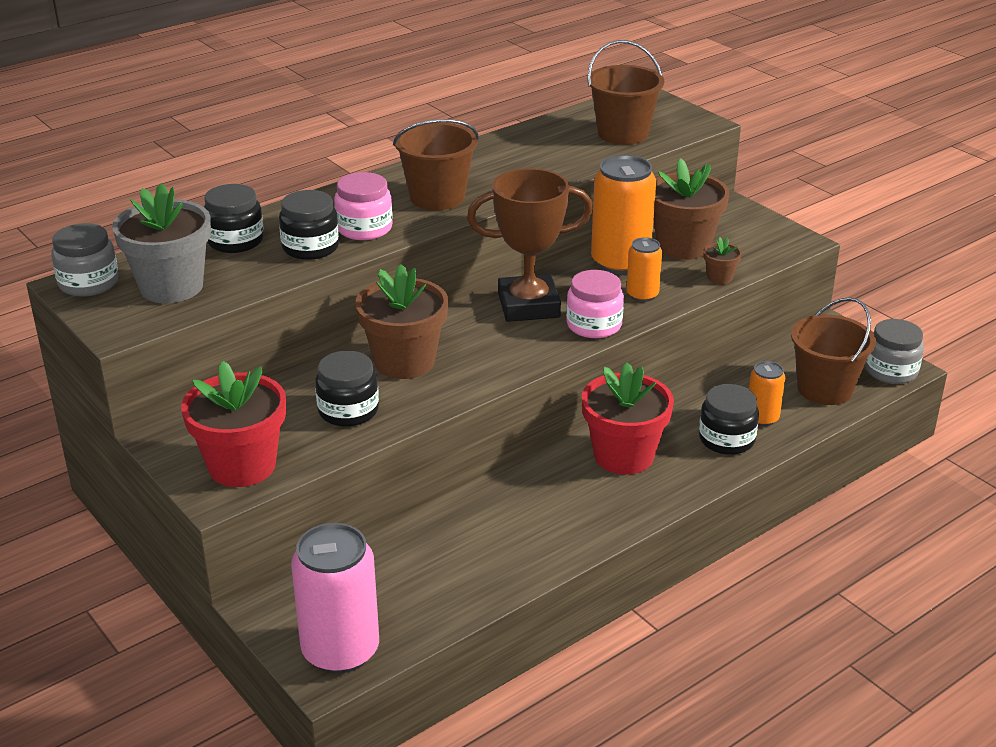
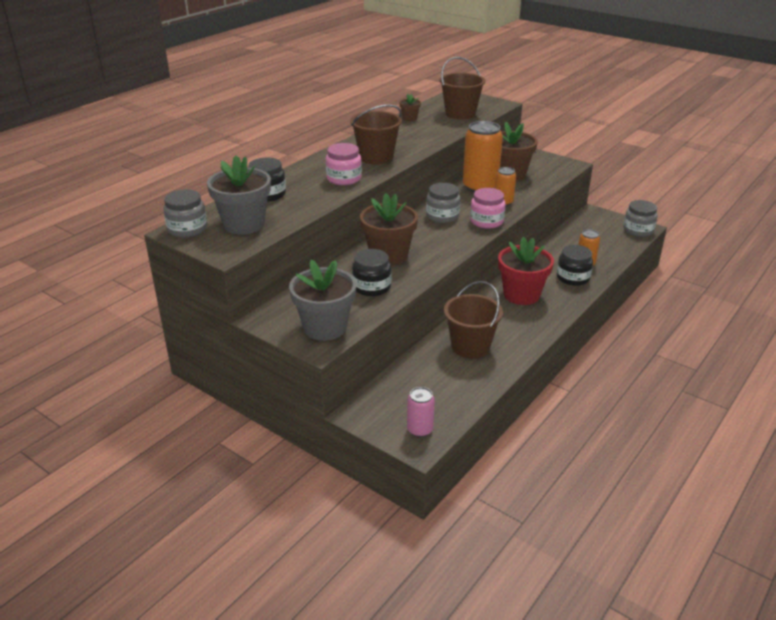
camera: 15 degrees left, 0 degrees up
red flower pot [181,361,286,487] -> grey flower pot [289,260,356,341]
black jar [279,190,339,260] -> none
pink can [291,523,379,674] -> pink can [407,387,435,437], size x0.53
brown trophy [467,168,593,322] -> grey jar [426,183,460,223]
brown flower pot [703,237,742,284] -> brown flower pot moved to [399,94,421,121]
brown bucket [791,297,876,405] -> brown bucket moved to [444,281,503,358]

